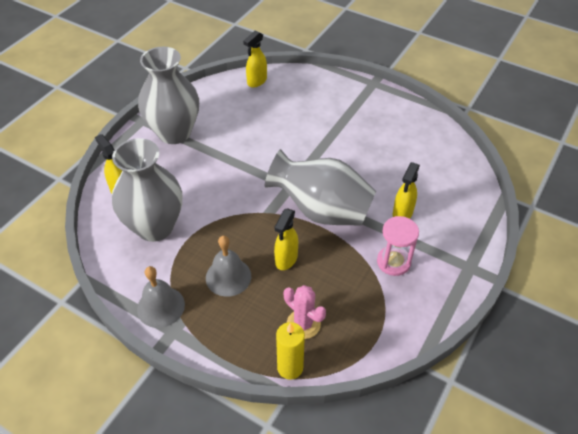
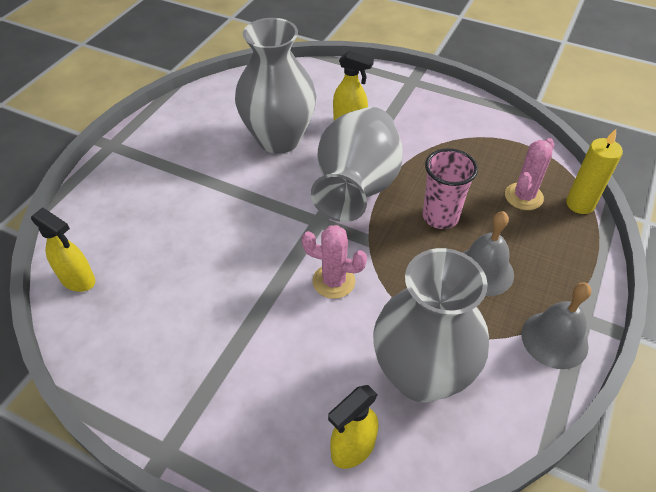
camera: 95 degrees left, 0 degrees up
grey vase [138,47,199,144] -> grey vase moved to [235,18,316,154]
yellow spray bottle [274,209,298,270] -> pink cup [423,148,478,229]
pink hourglass [377,216,419,276] -> none
none -> pink cactus [302,225,367,299]

